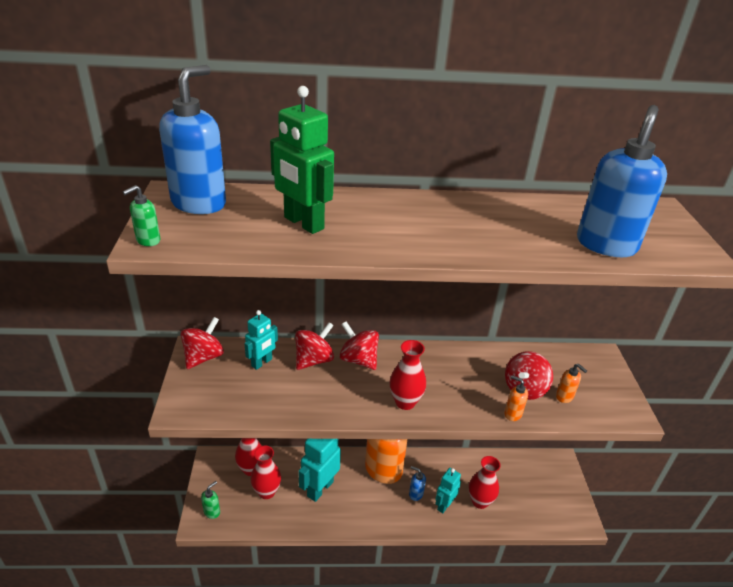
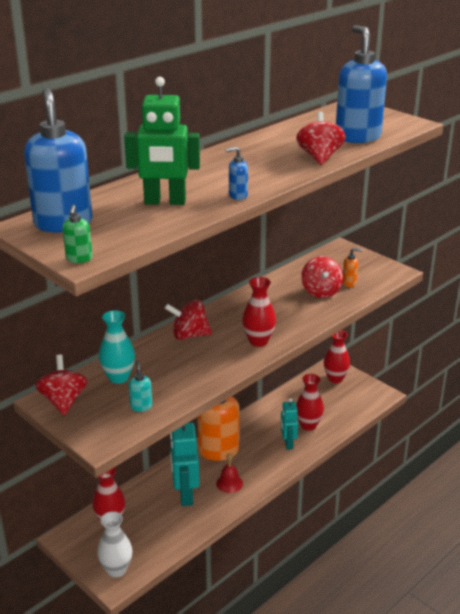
camera: 40 degrees left, 5 degrees down
green soap dispenser [201,481,220,519] -> white vase [97,511,132,578]
turquoise robot [244,310,278,370] -> turquoise vase [99,310,135,384]
red vase [251,446,281,499] -> red vase moved to [324,330,350,383]
red spinning top [295,322,334,370] -> red spinning top moved to [296,112,346,165]
blue soap dispenser [409,466,426,501] -> blue soap dispenser moved to [225,146,248,200]
orange soap dispenser [504,375,528,421] -> none
none -> turquoise soap dispenser [129,360,152,412]
none -> red bell [216,453,243,493]

